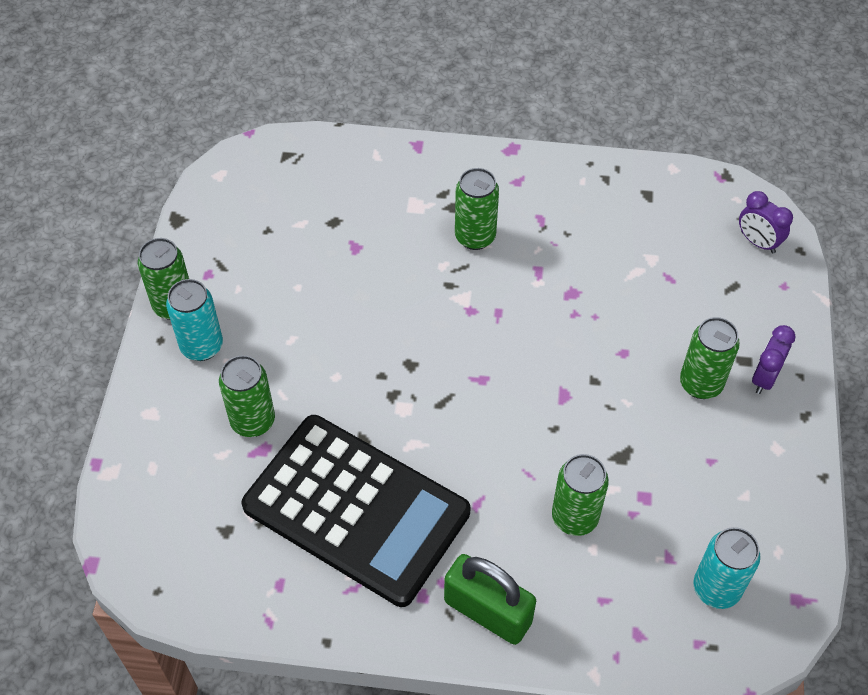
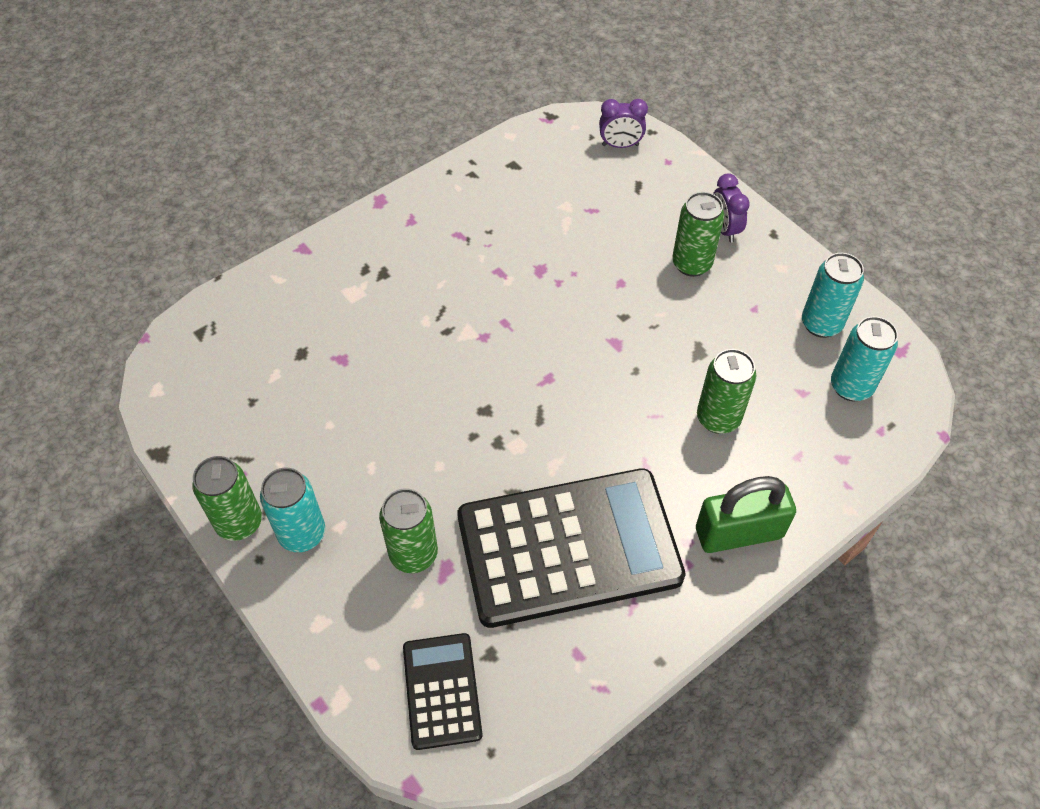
camera: 45 degrees left, 0 degrees up
green can [455,168,499,250] -> none
none -> black calculator [403,633,483,750]
none -> turquoise can [802,253,864,338]

